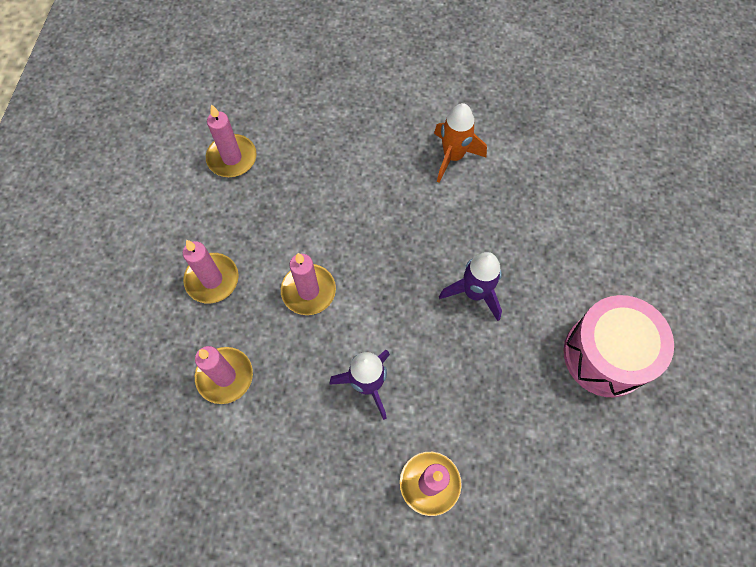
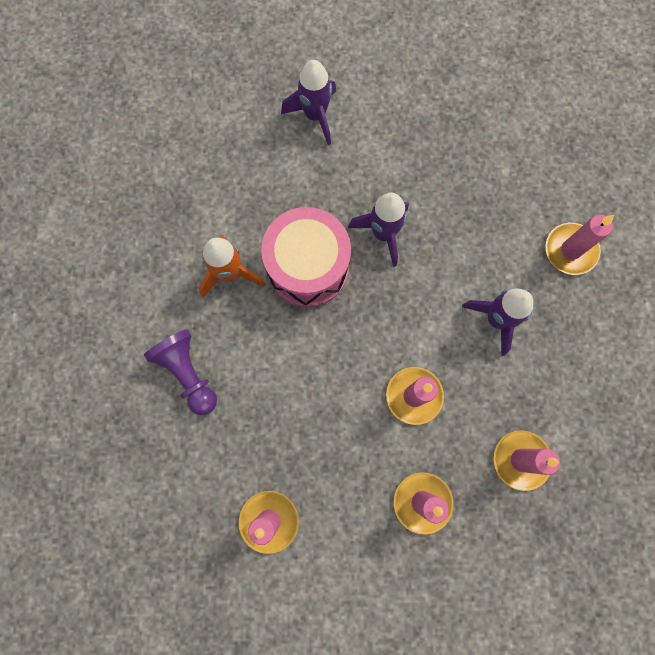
camera: 100 degrees left, 10 degrees up
pink drum [564,295,674,397] -> pink drum moved to [261,207,351,307]
none -> purple pawn [144,329,217,415]
none -> purple rocket [281,60,336,145]

